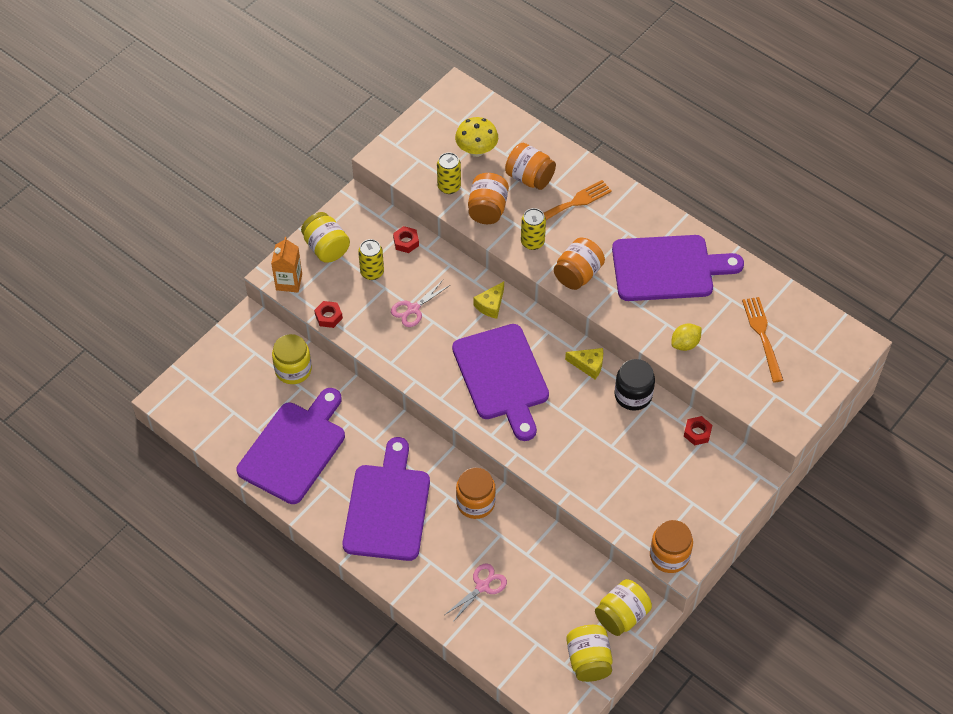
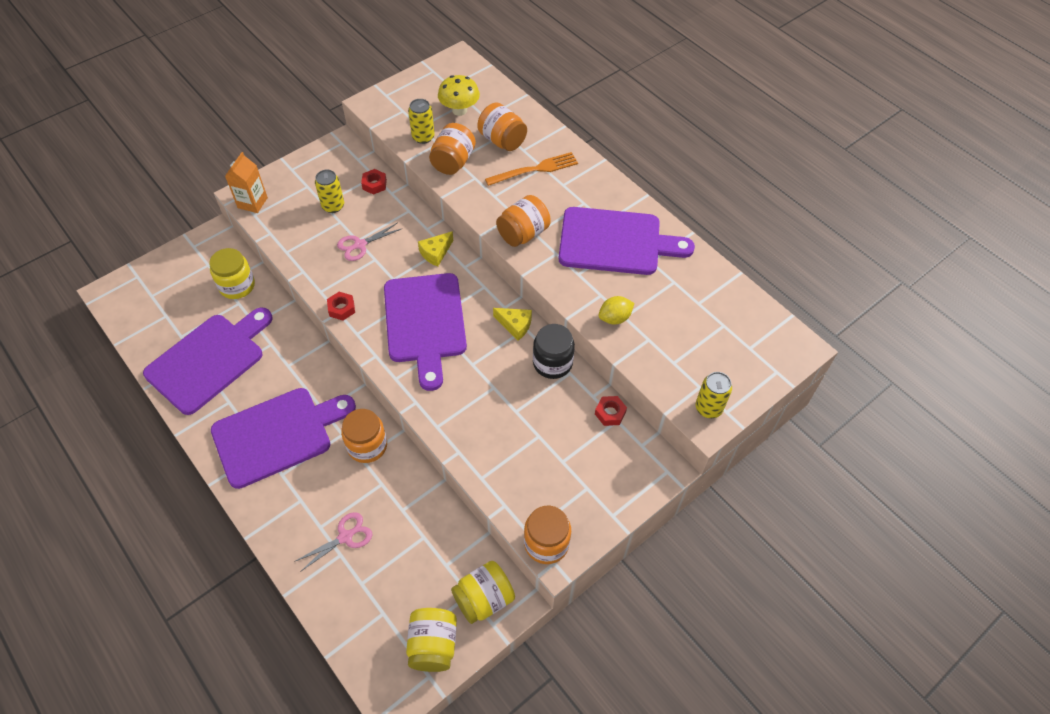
camera: 10 degrees right, 0 degrees up
yellow jar [301,212,350,263] -> none
red nut [314,301,343,328] -> red nut moved to [327,292,355,320]
purple cutting board [343,437,430,561] -> purple cutting board turned 45 degrees clockwise [211,388,356,489]
yellow can [521,208,546,250] -> yellow can moved to [696,372,732,418]
orange fork [742,297,783,382] -> none

